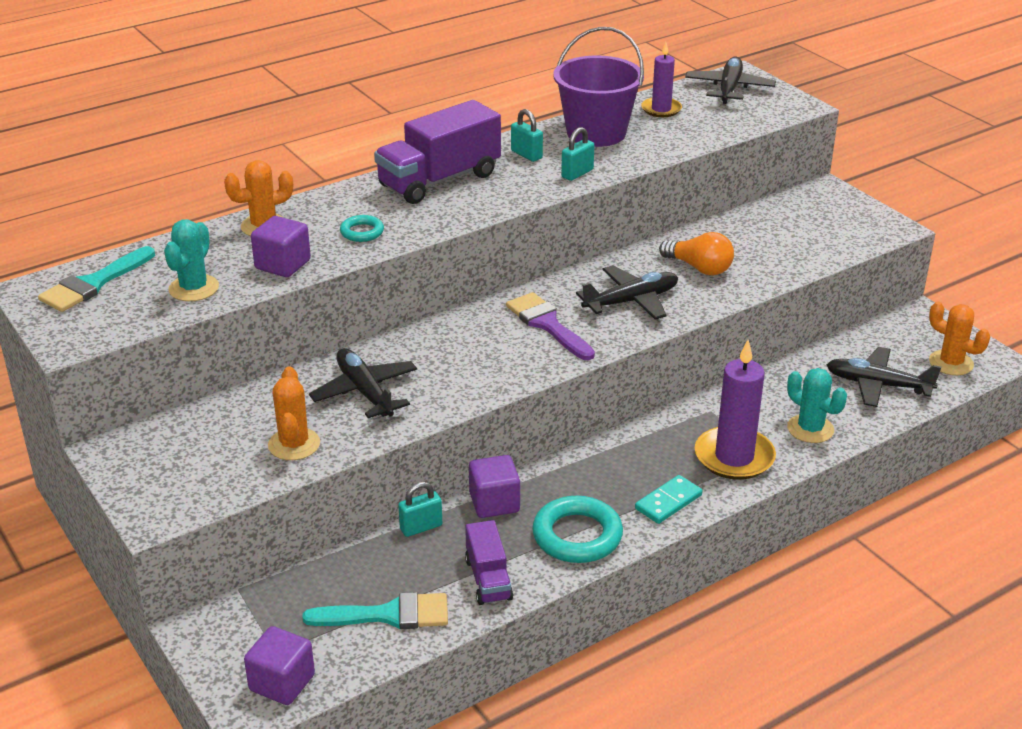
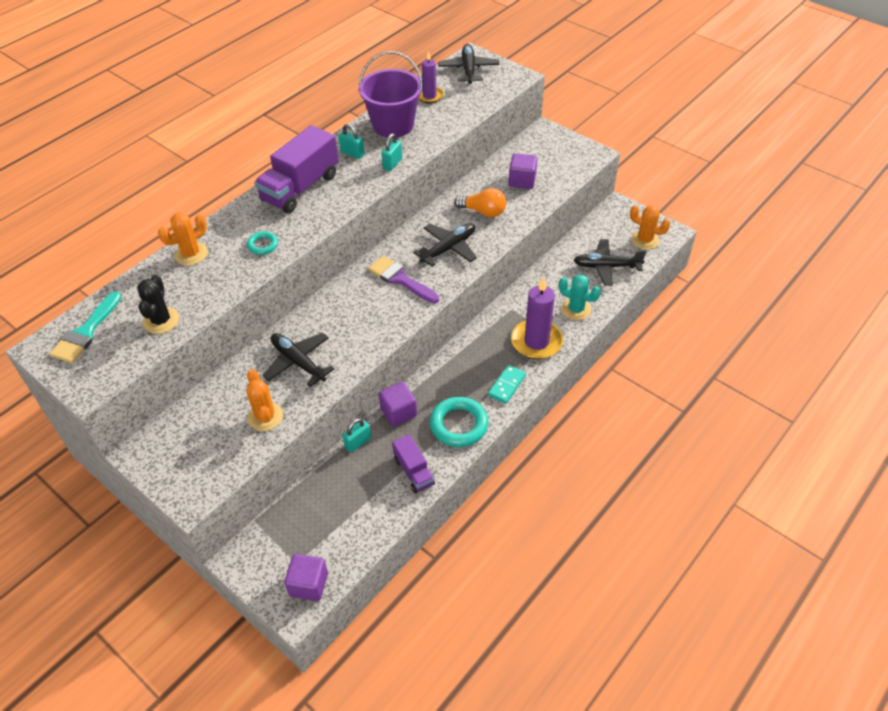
camera: 15 degrees left, 15 degrees up
turquoise cactus [164,219,219,301] -> black cactus [137,275,179,334]
purple cube [251,216,311,277] -> purple cube moved to [509,153,537,189]
turquoise brush [303,592,448,629] -> none

